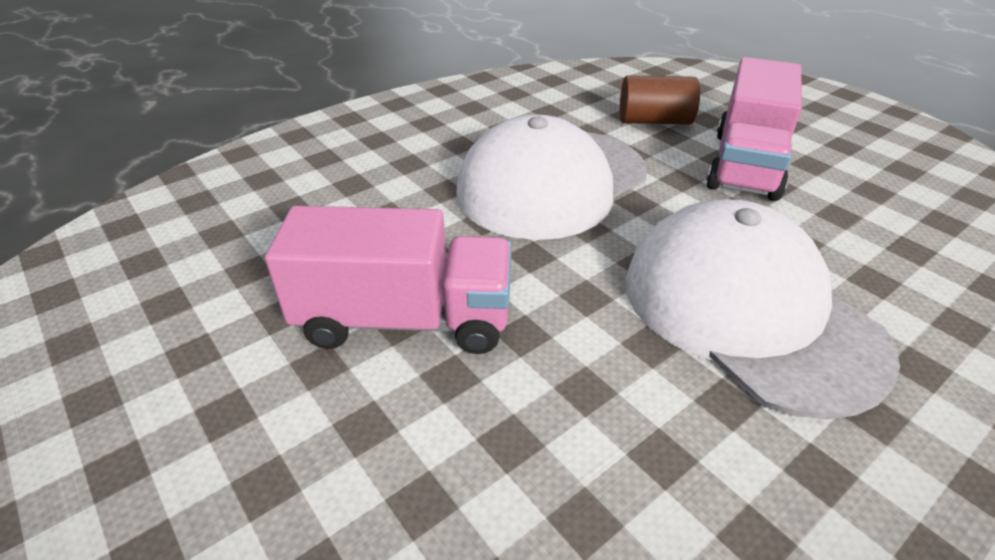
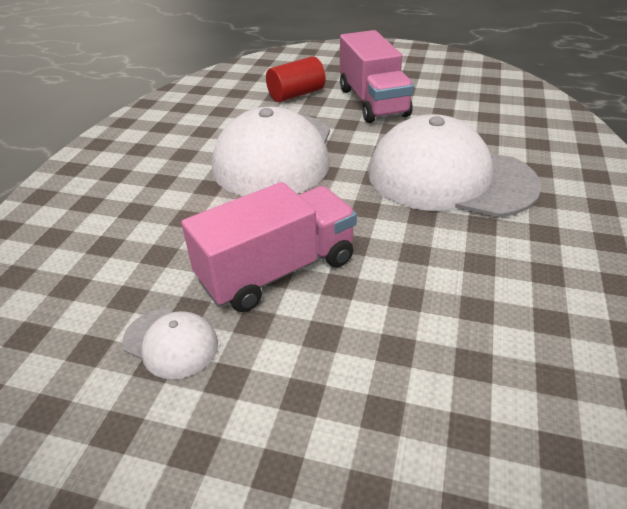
camera: 35 degrees left, 0 degrees up
brown cylinder [620,75,700,125] -> red cylinder [266,56,325,102]
none -> white cap [122,309,218,379]

